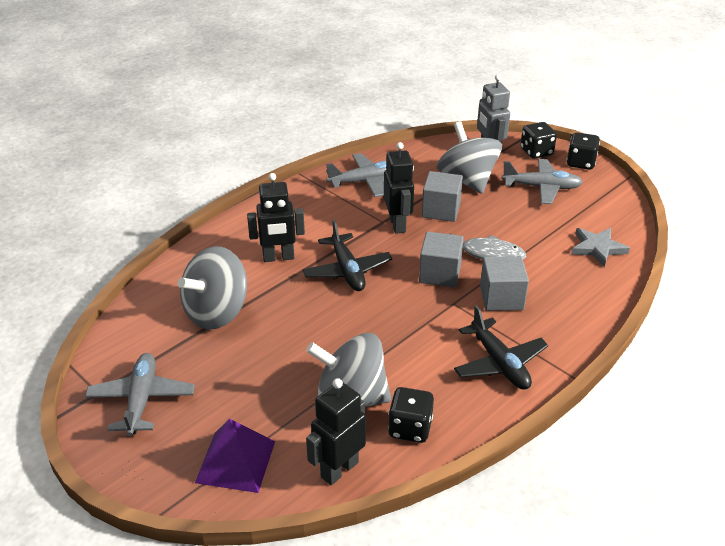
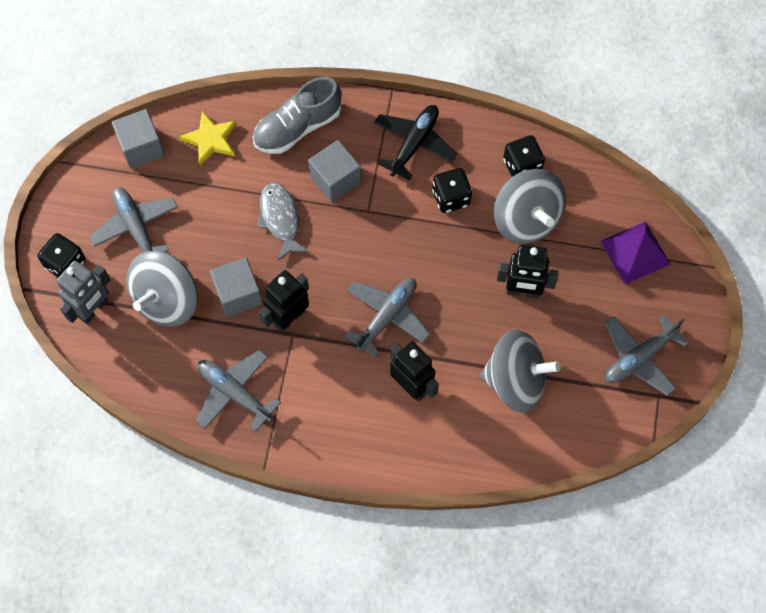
camera: 125 degrees left, 30 degrees up
black plane [303,219,392,291] -> grey plane [345,278,430,358]
black robot [306,378,366,485] -> black robot moved to [497,245,559,298]
grey cube [419,232,464,288] -> grey cube moved to [112,109,165,168]
black dice [567,132,600,170] -> black dice moved to [432,168,472,213]
grey star [571,228,630,267] -> yellow star [179,111,237,166]
none -> grey shoe [253,77,341,154]

